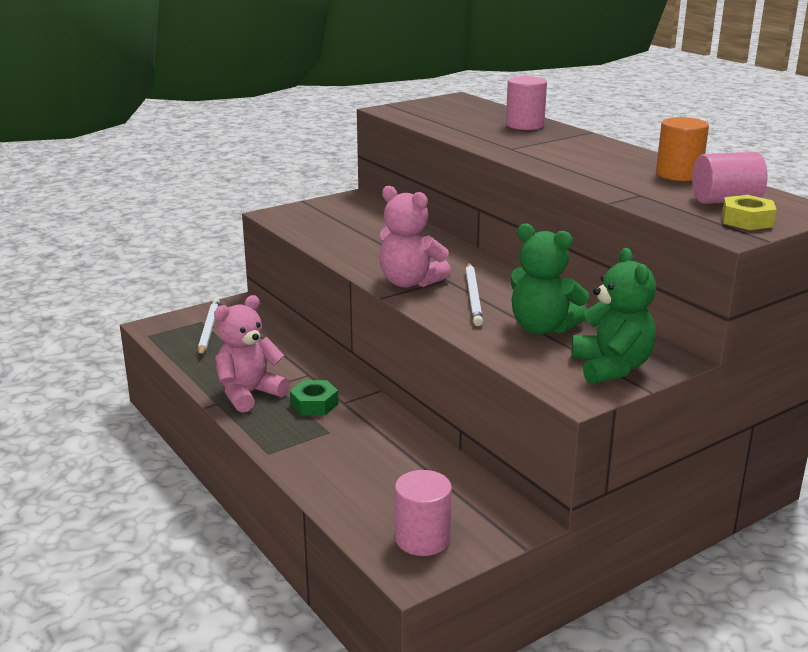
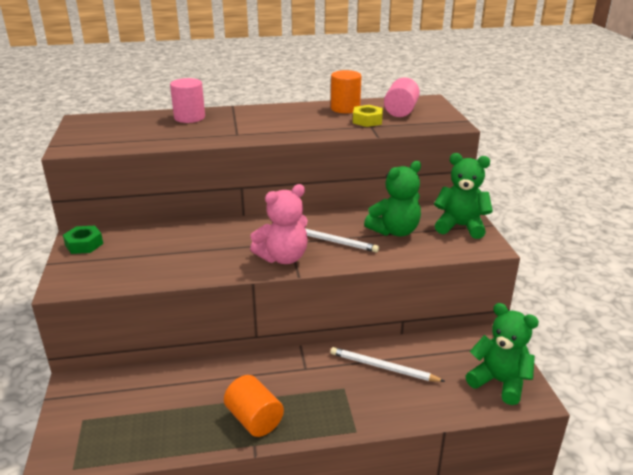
camera: 65 degrees left, 5 degrees up
white pencil [198,298,220,356] -> white pencil moved to [330,347,445,382]
pink teddy bear [214,295,290,413] -> orange cylinder [224,375,284,437]
green nut [290,380,339,415] -> green nut moved to [63,226,103,254]
pink cylinder [395,470,452,556] -> green teddy bear [466,303,539,405]
yellow nut [722,195,777,230] -> yellow nut moved to [353,105,383,127]

